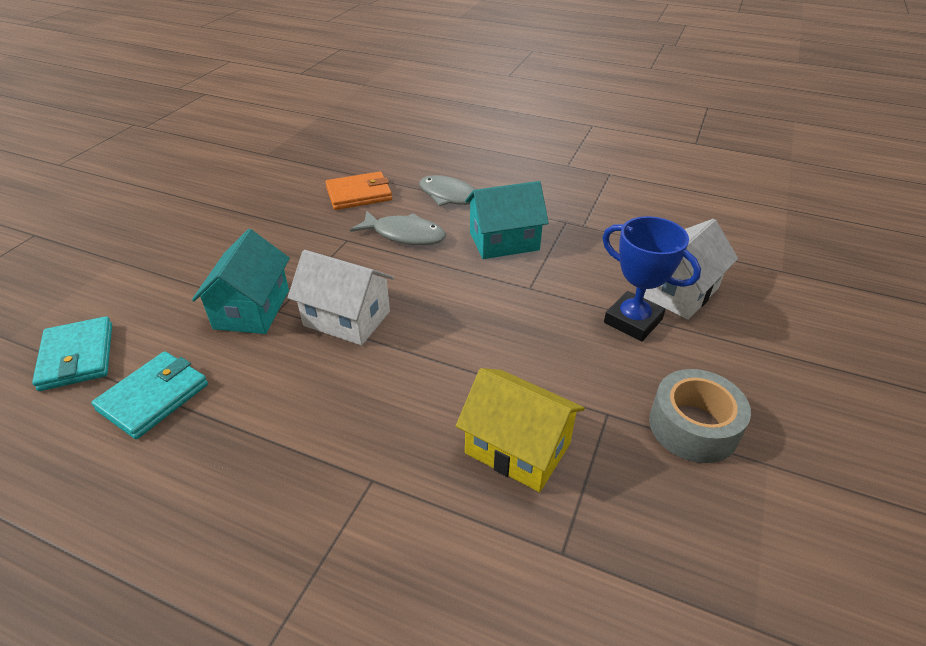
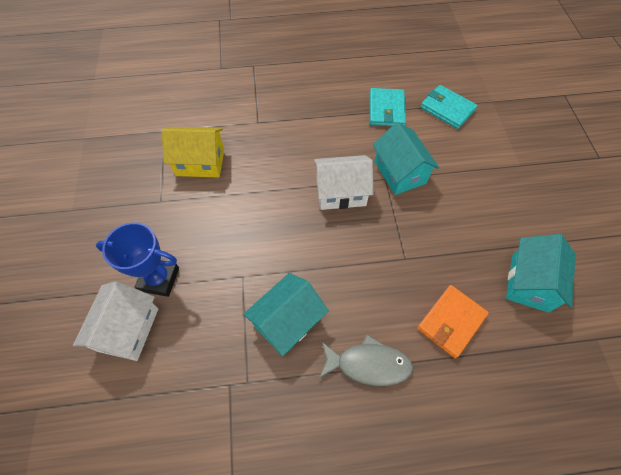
camera: 150 degrees right, 20 degrees up
grey fish [350,211,446,245] -> none
grey tape [649,369,751,463] -> none
none -> turquoise house [506,234,576,313]

